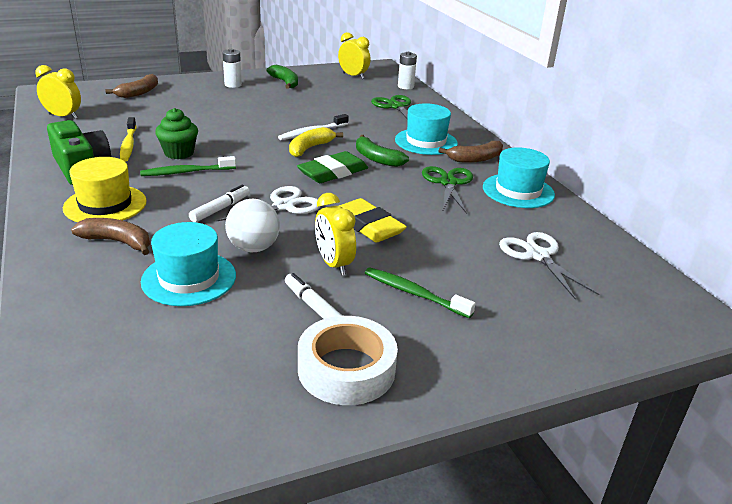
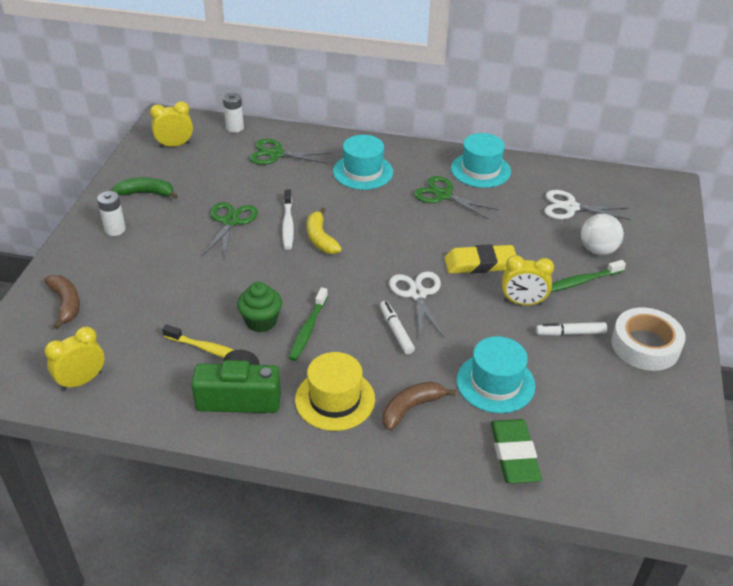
camera: 55 degrees left, 10 degrees up
white ball [225,199,280,252] -> white ball moved to [581,214,624,255]
green eraser [297,151,368,183] -> green eraser moved to [490,419,542,484]
green banana [356,135,409,167] -> none
brown banana [439,141,503,163] -> none
none -> green scissors [202,202,258,257]

